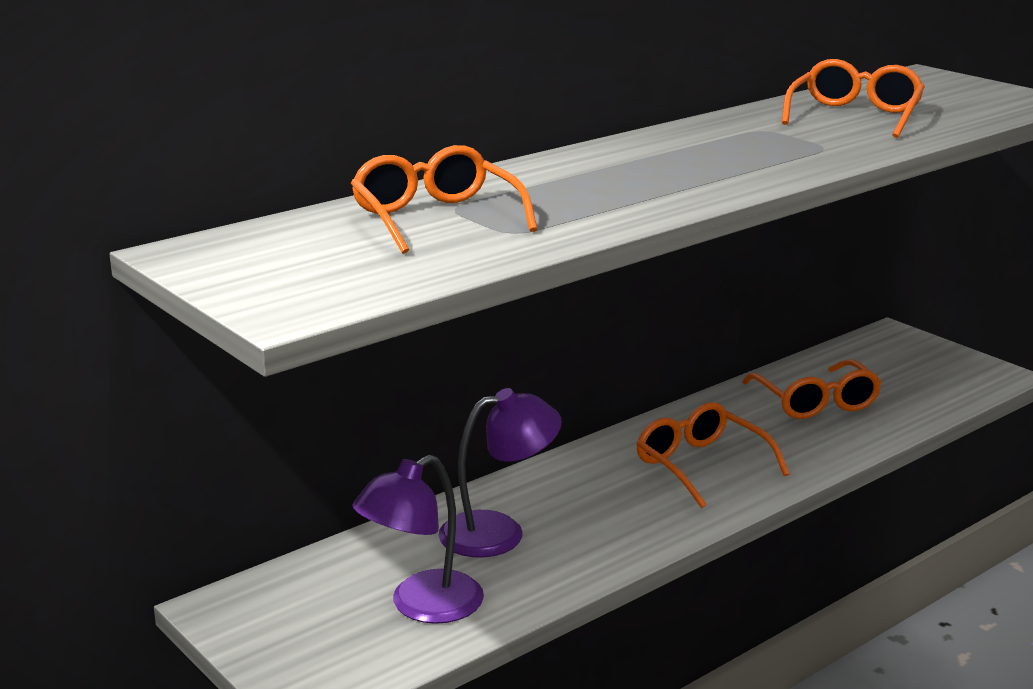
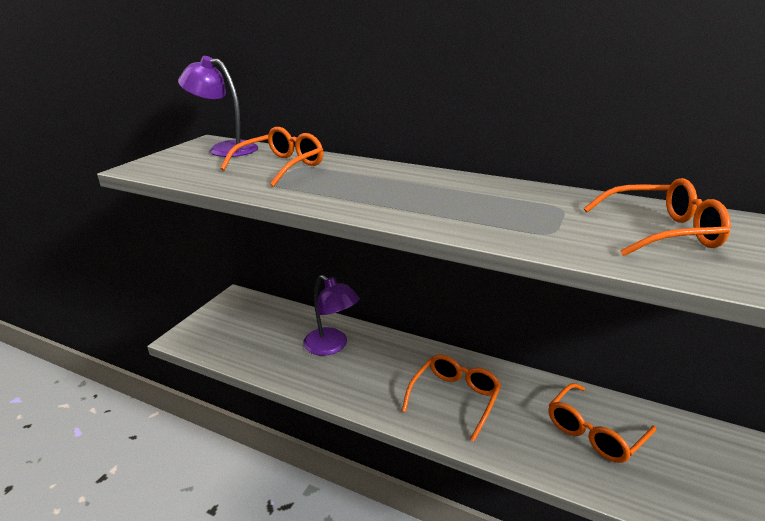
camera: 65 degrees right, 5 degrees up
purple lamp [352,455,484,624] -> purple lamp moved to [178,56,258,157]

